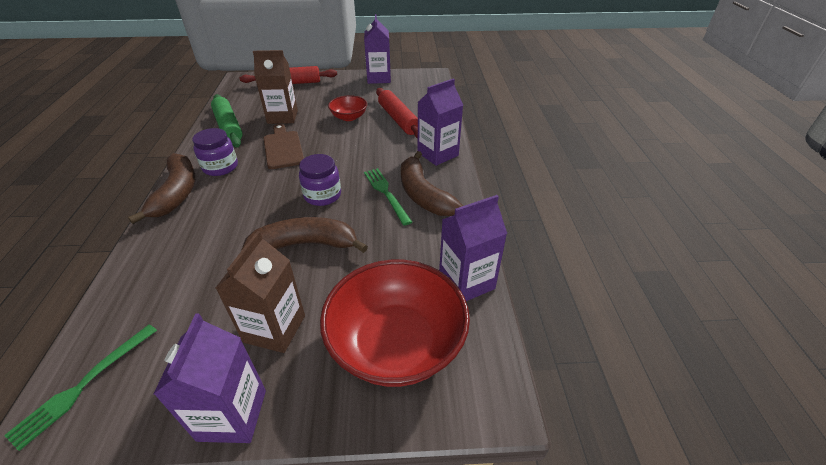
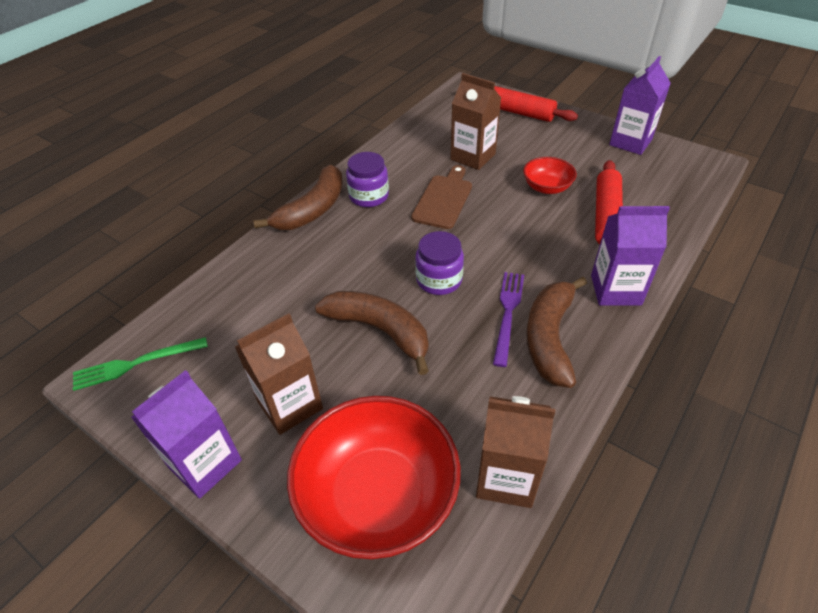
camera: 40 degrees right, 5 degrees up
green rolling pin [211,94,243,147] -> none
green fork [364,168,412,226] -> purple fork [493,272,524,367]
purple carton [439,195,507,301] -> brown carton [476,396,555,508]

